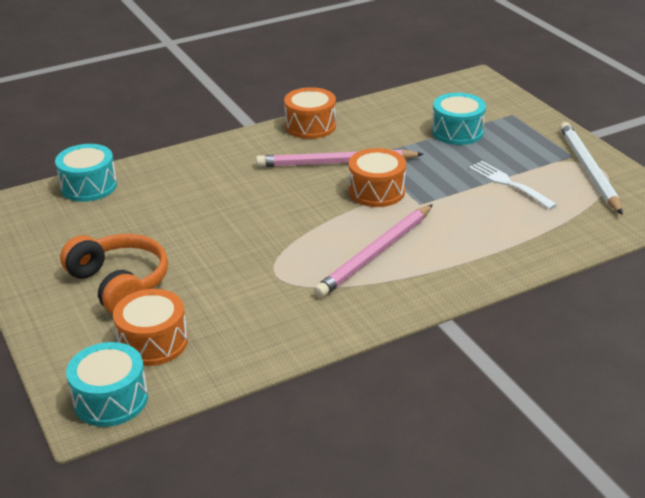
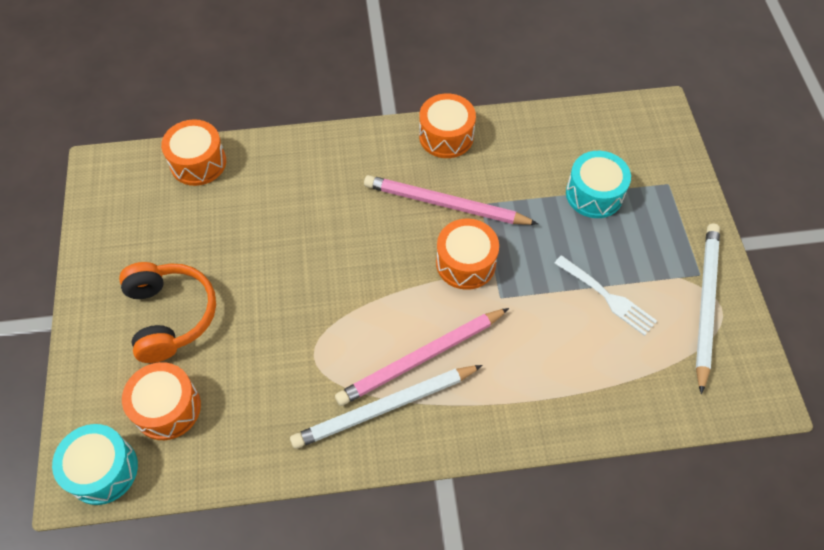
camera: 20 degrees right, 25 degrees up
turquoise drum [55,144,117,202] -> orange drum [161,119,226,186]
white fork [469,161,557,209] -> white fork turned 150 degrees clockwise [554,255,657,336]
none -> white pencil [290,365,483,449]

